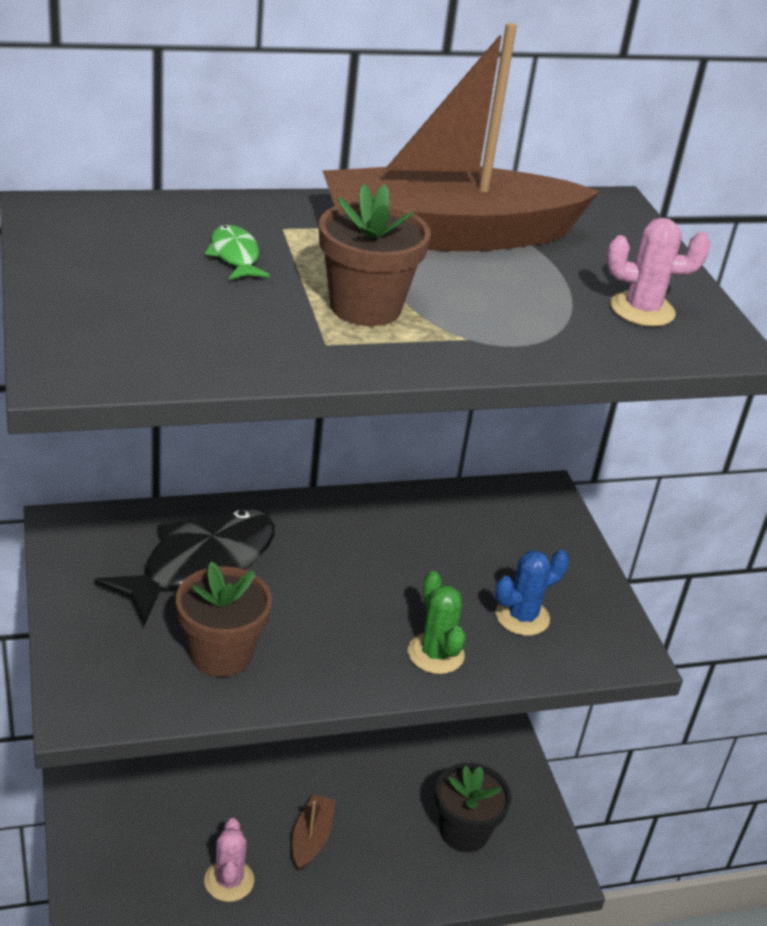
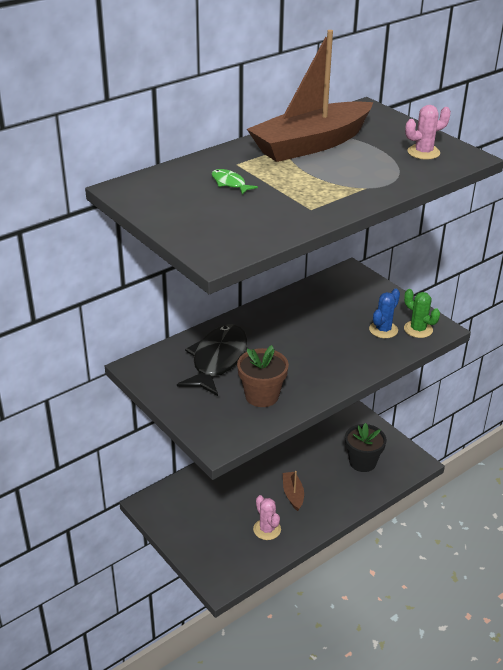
camera: 20 degrees left, 0 degrees up
brown flower pot [319,183,431,326] -> none
green cactus [408,571,466,674] -> green cactus moved to [404,289,440,338]

